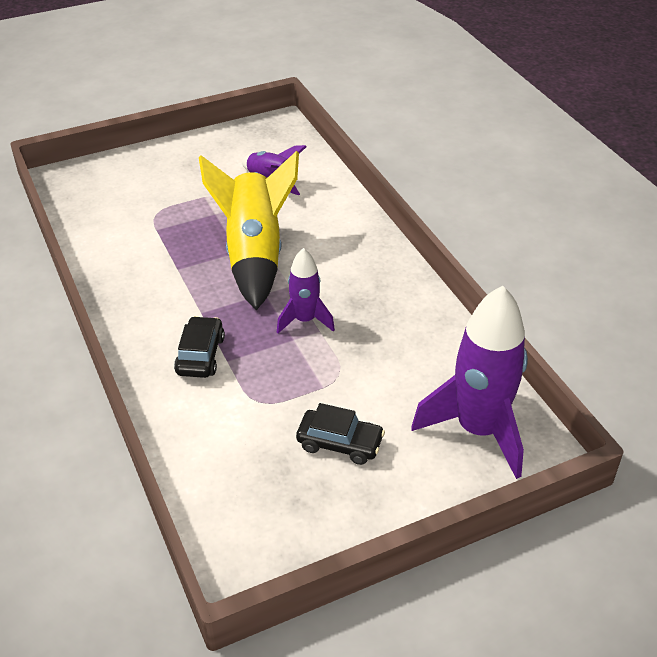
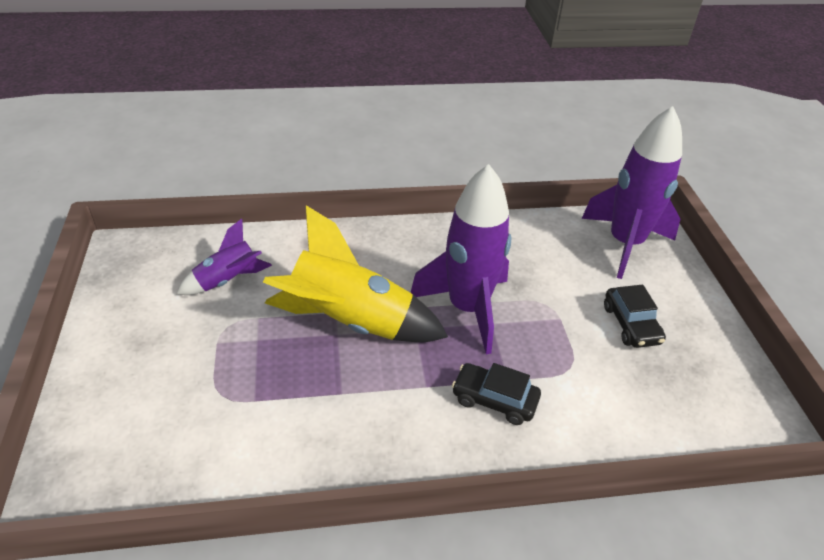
camera: 75 degrees left, 0 degrees up
purple rocket [277,248,335,333] -> purple rocket [411,164,512,354], size x1.84
black car [296,403,385,465] -> black car turned 135 degrees clockwise [604,284,666,348]

